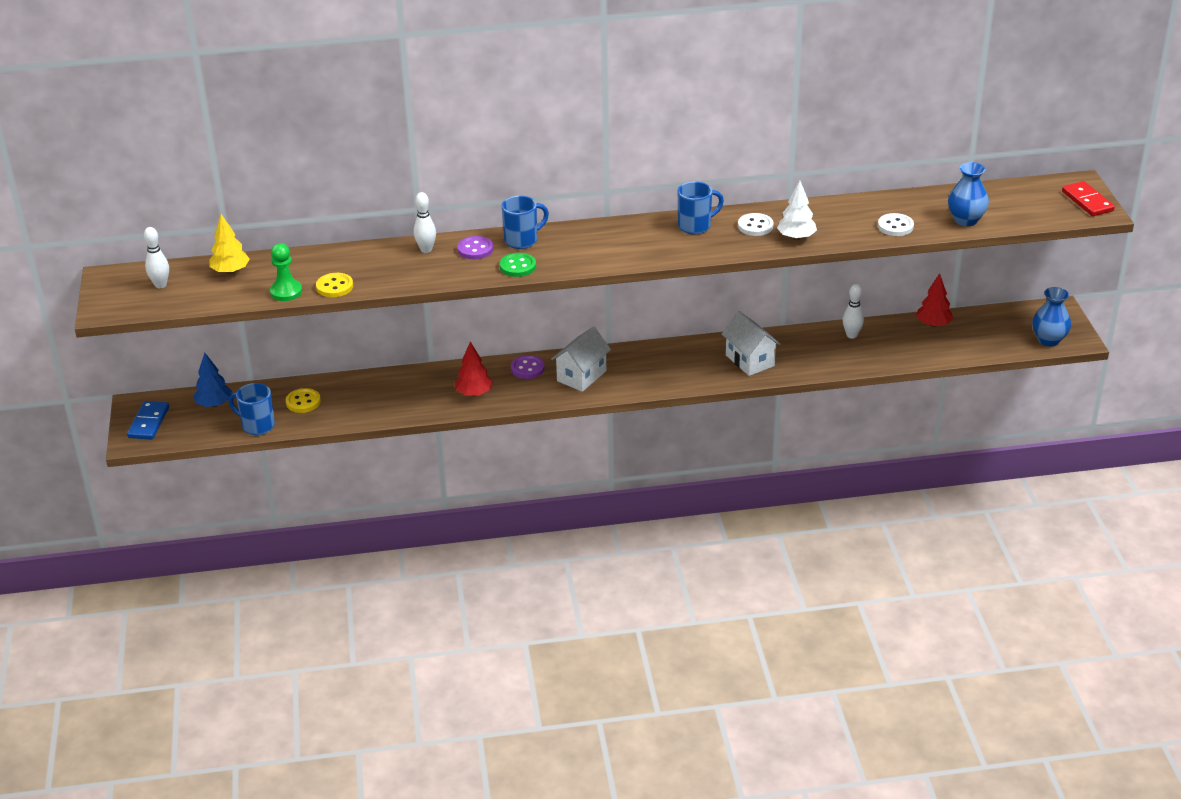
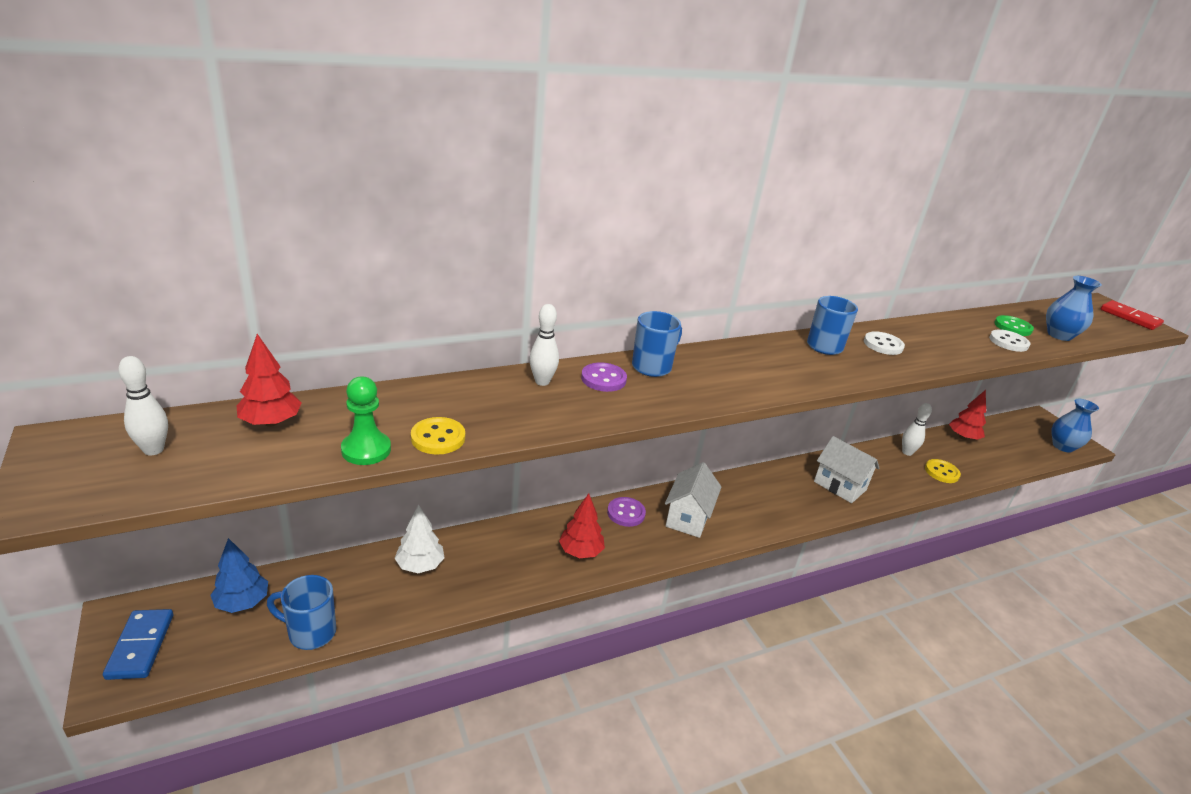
camera: 20 degrees left, 5 degrees down
yellow tree [209,214,250,274] -> red tree [237,334,302,427]
yellow button [286,388,321,413] -> yellow button moved to [925,459,961,483]
green button [500,253,536,277] -> green button moved to [994,315,1034,336]
white tree [777,180,817,240] -> white tree moved to [395,504,445,573]

